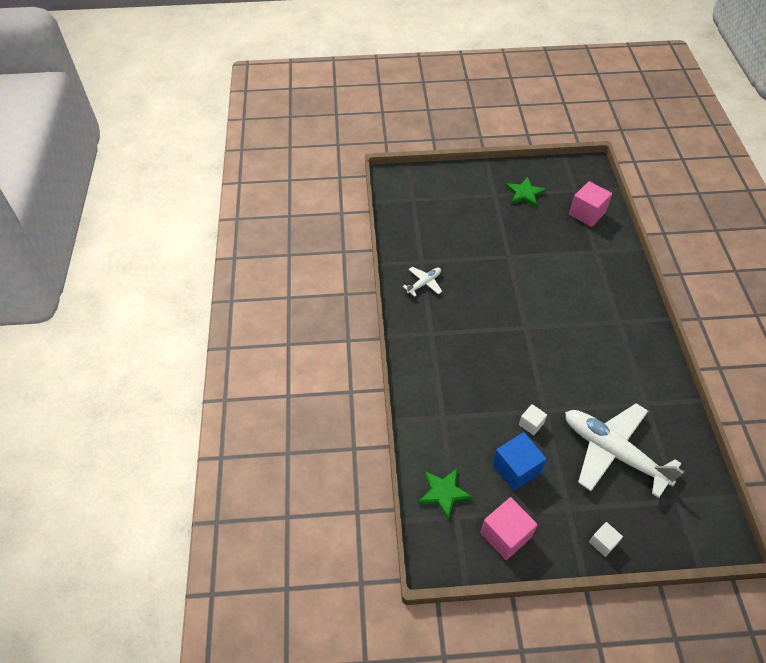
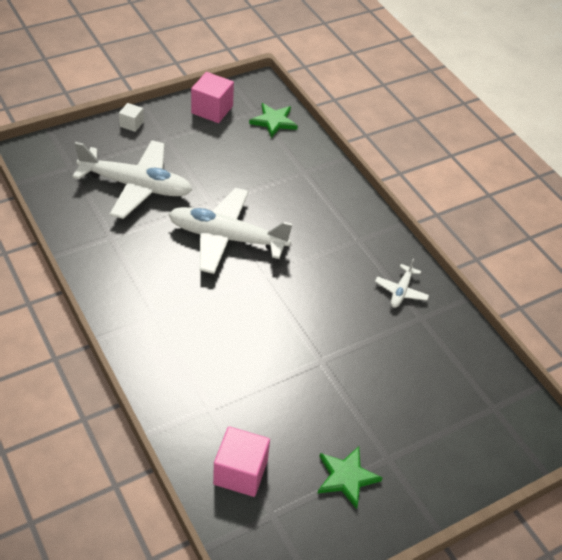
camera: 150 degrees right, 5 degrees down
blue cube [493,432,547,491] -> none
white cube [519,404,547,436] -> none
none -> white plane [169,188,292,274]

